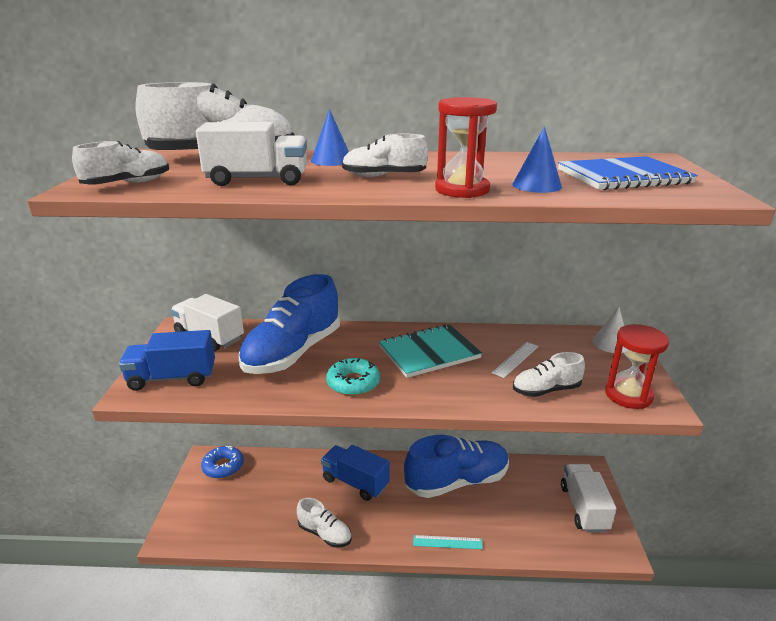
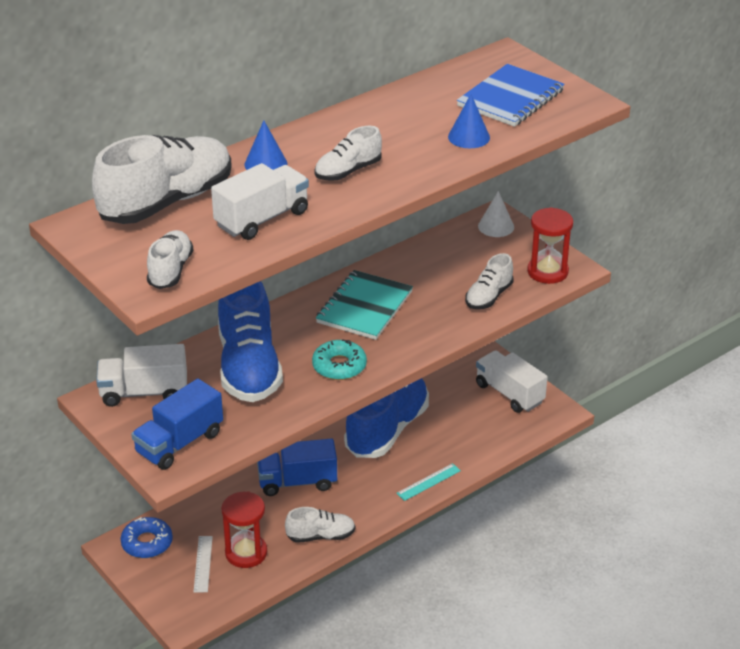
camera: 40 degrees left, 10 degrees up
red hourglass [435,97,497,198] -> red hourglass moved to [221,491,267,568]
white ruler [492,342,538,378] -> white ruler moved to [193,536,213,592]

